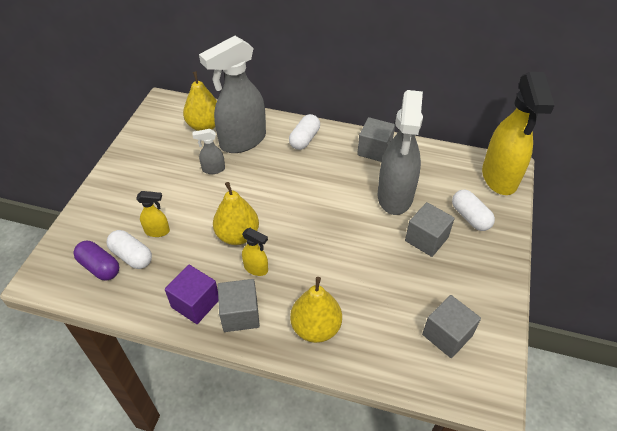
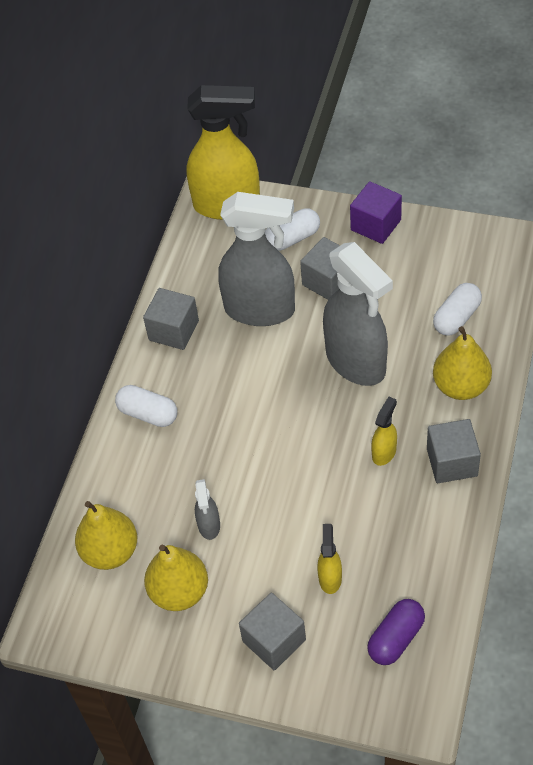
camera: 85 degrees left, 5 degrees up
white capsule [106,230,152,269] -> white capsule moved to [433,283,482,336]
purple cube [165,265,218,324] -> purple cube moved to [350,181,402,244]
grey spray bottle [199,36,266,153] -> grey spray bottle moved to [323,242,393,386]
yellow pear [213,182,259,245] -> yellow pear moved to [144,545,208,611]
grey cube [422,295,481,358] -> grey cube moved to [239,593,306,670]

